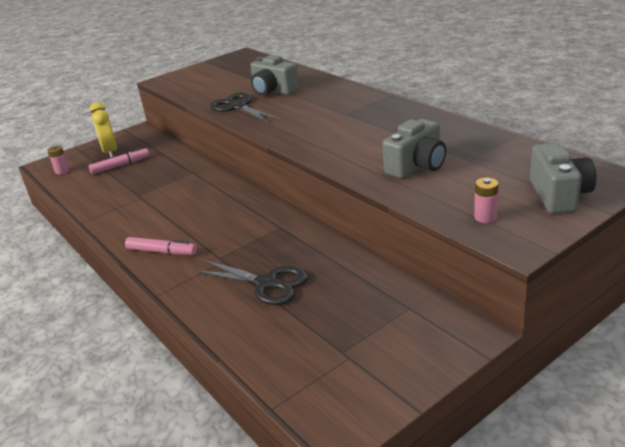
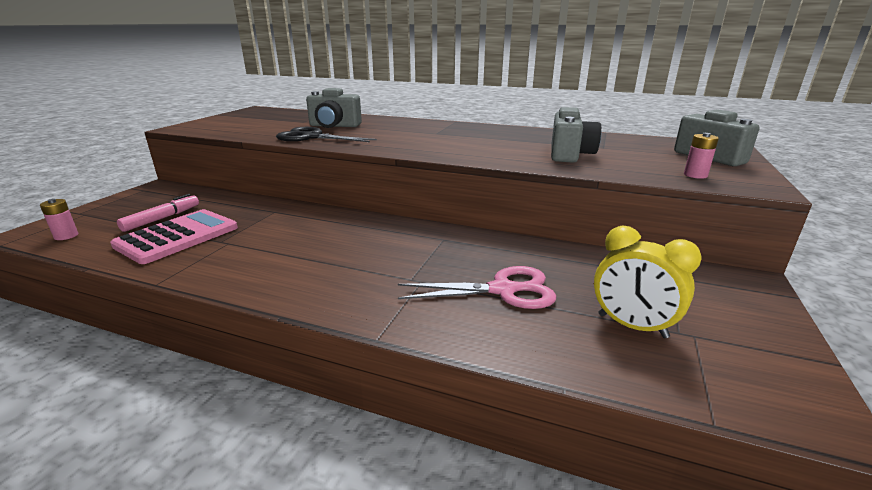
camera: 35 degrees left, 5 degrees down
yellow clock [89,102,117,158] -> yellow clock moved to [594,226,701,338]
pink marker [125,237,197,255] -> none
black scissors [194,260,308,305] -> pink scissors [398,266,557,309]
none -> pink calculator [110,209,238,264]

